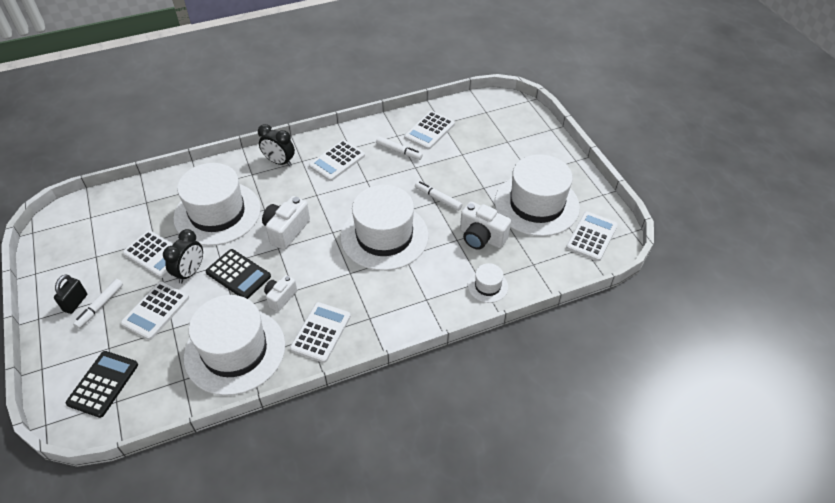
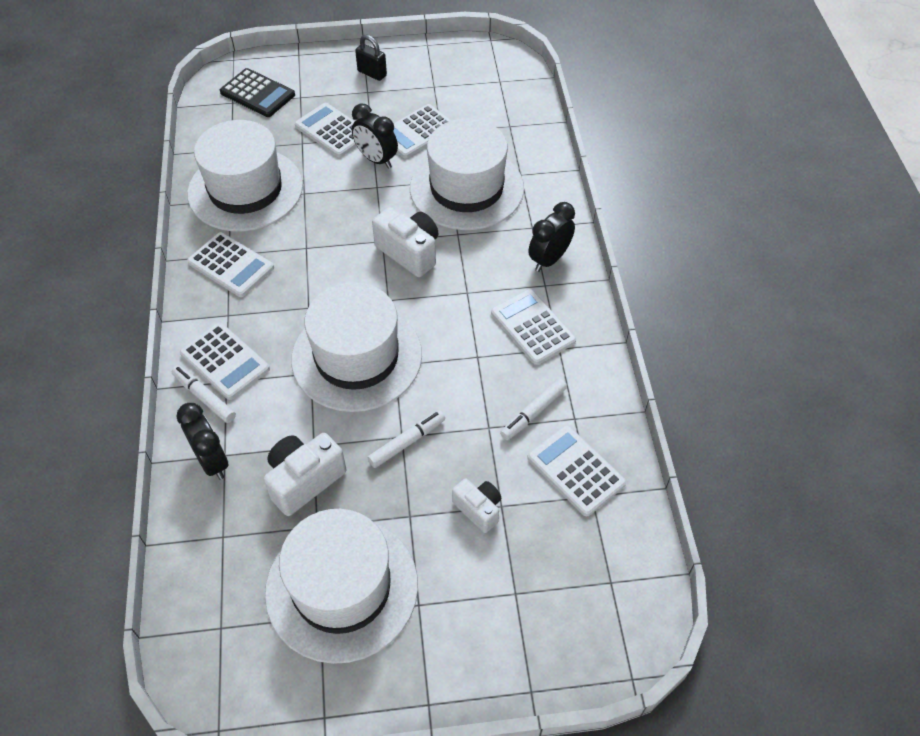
camera: 105 degrees right, 5 degrees up
white marker [73,279,123,329] -> white marker moved to [172,365,236,423]
black calculator [206,249,271,299] -> none
white camera [264,275,297,312] -> white camera moved to [452,479,502,533]
white hat [468,263,508,303] -> black clock [177,403,229,480]
white calculator [566,211,618,261] -> white calculator moved to [180,323,270,400]

